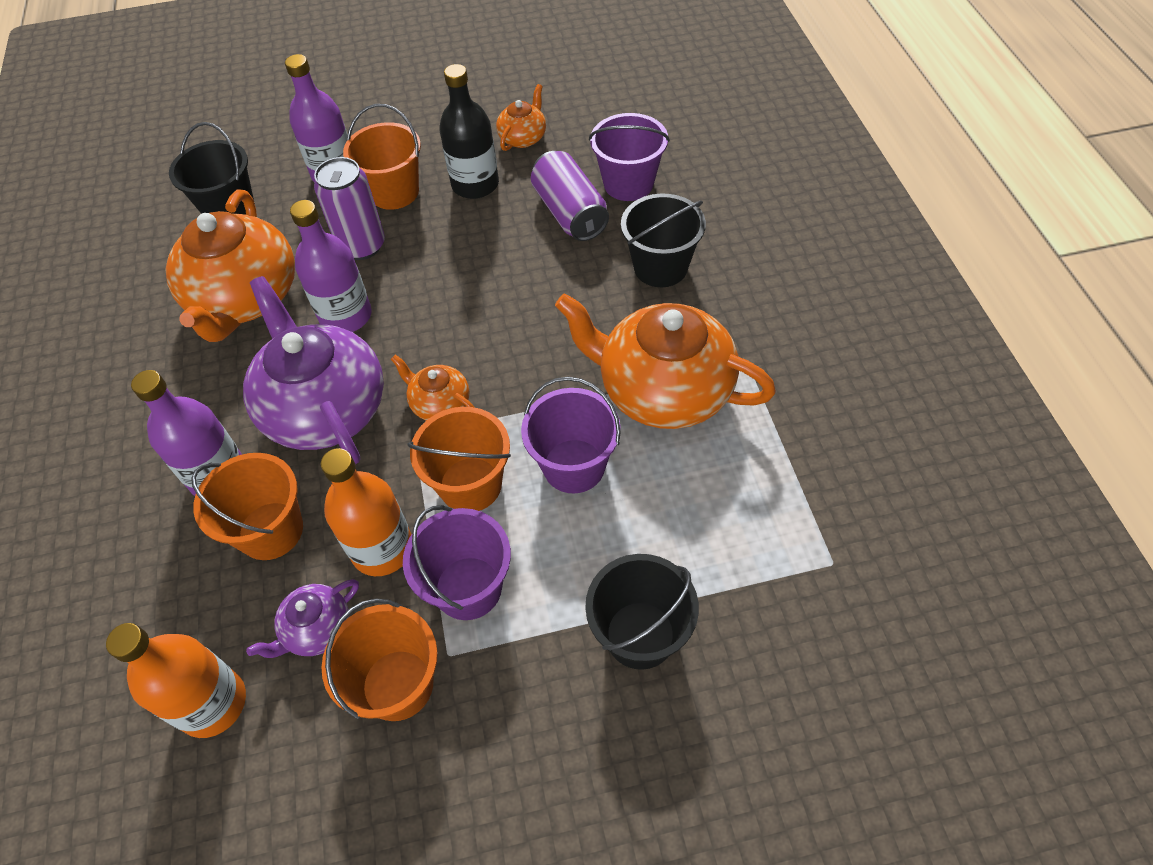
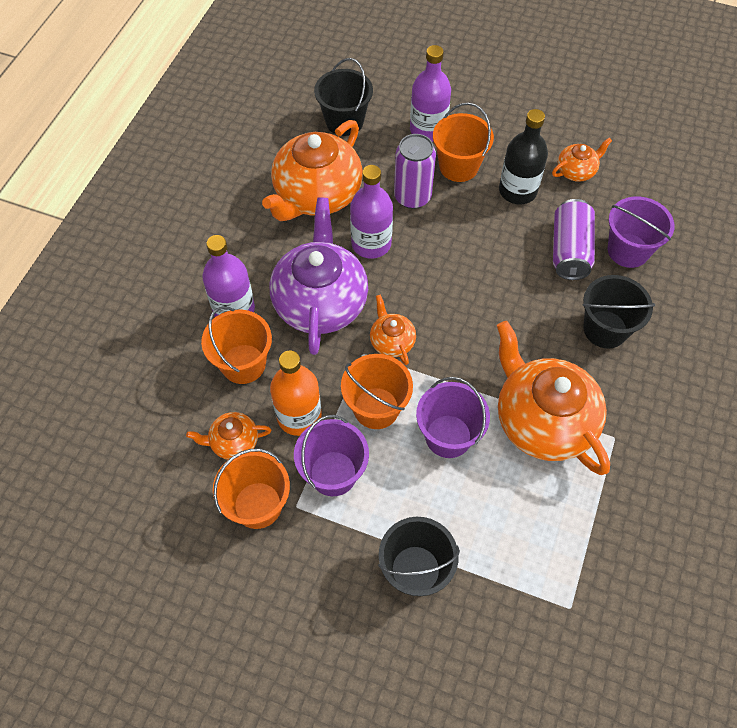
camera: 30 degrees right, 5 degrees up
orange bottle [106,623,246,738] -> none
purple teapot [246,579,359,658] -> orange teapot [186,412,271,460]

